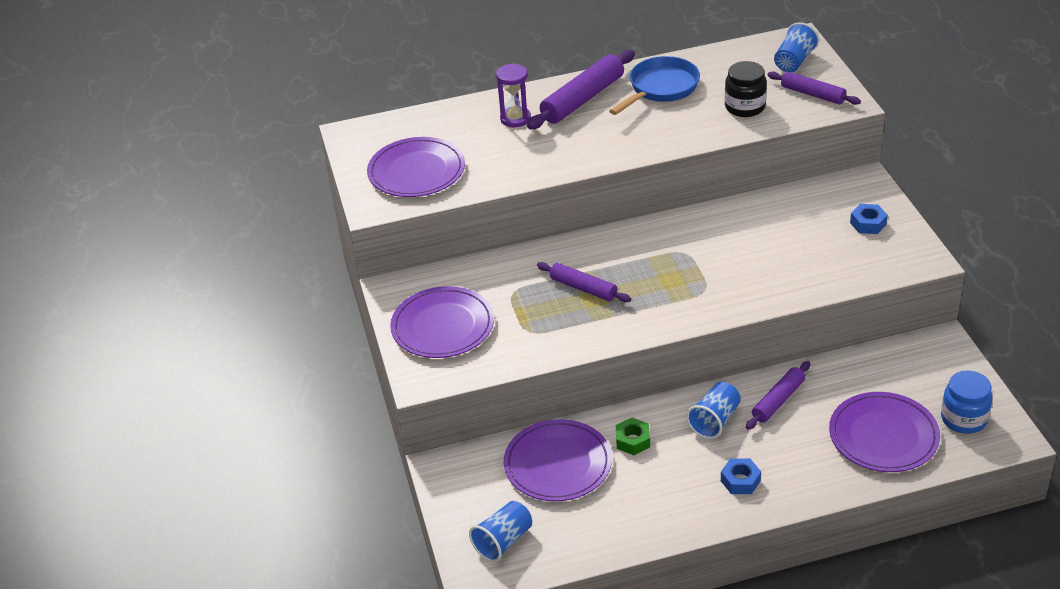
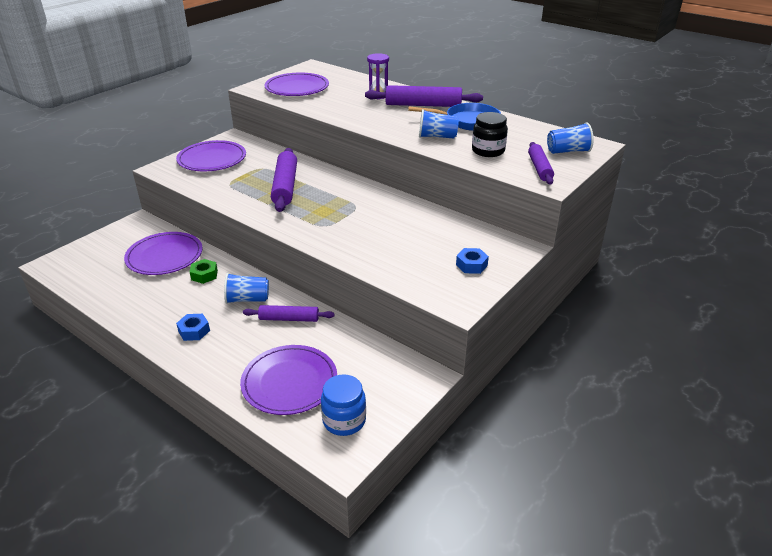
camera: 50 degrees right, 5 degrees down
blue cup [469,501,532,562] -> blue cup moved to [419,109,459,138]
purple rolling pin [537,262,631,302] -> purple rolling pin [271,148,297,212], size x1.61

